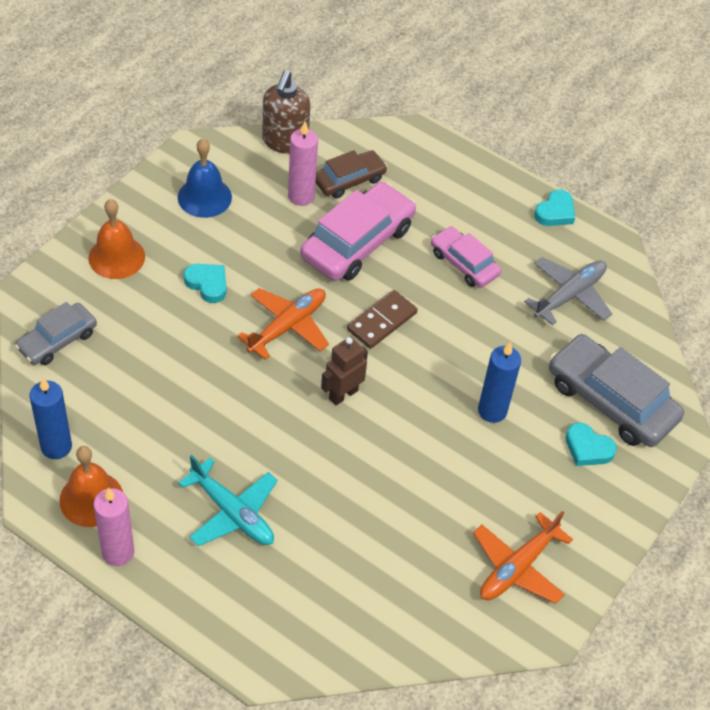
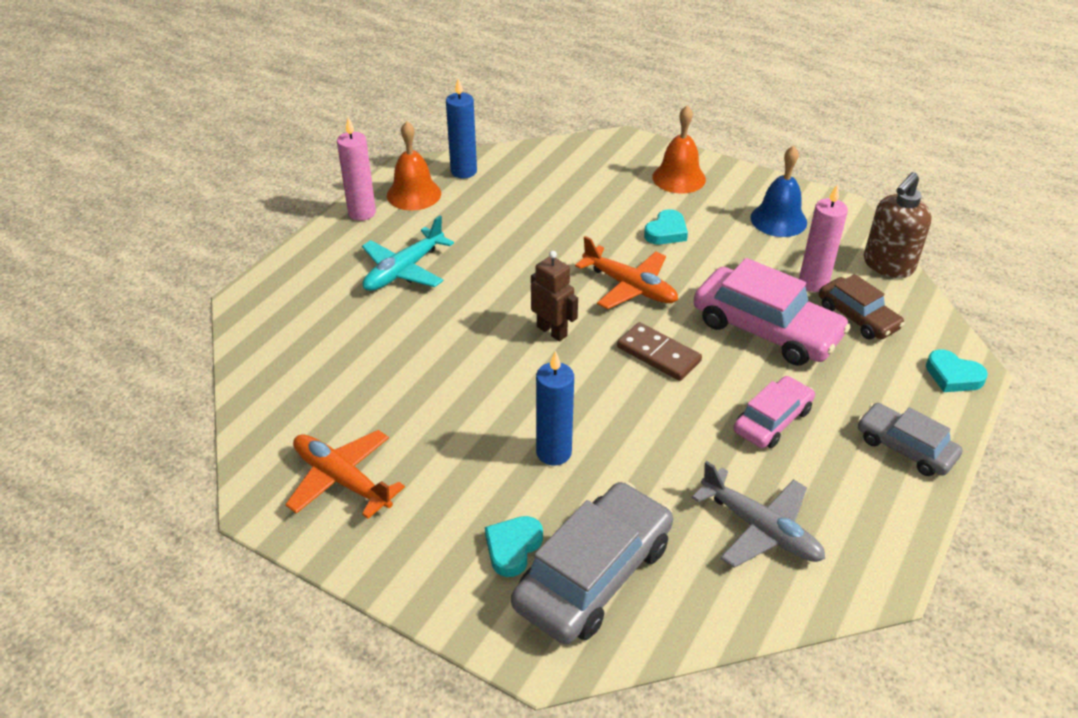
camera: 90 degrees right, 10 degrees down
grey car [15,302,97,365] -> grey car moved to [858,403,962,476]
brown soap dispenser [262,70,310,154] -> brown soap dispenser turned 60 degrees counterclockwise [864,172,931,278]
turquoise heart [534,190,575,226] -> turquoise heart moved to [926,350,988,392]

